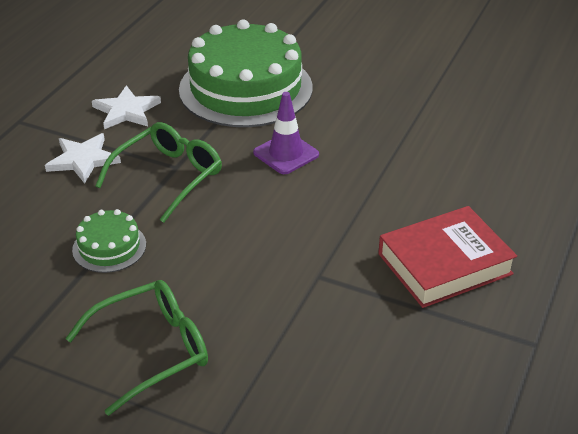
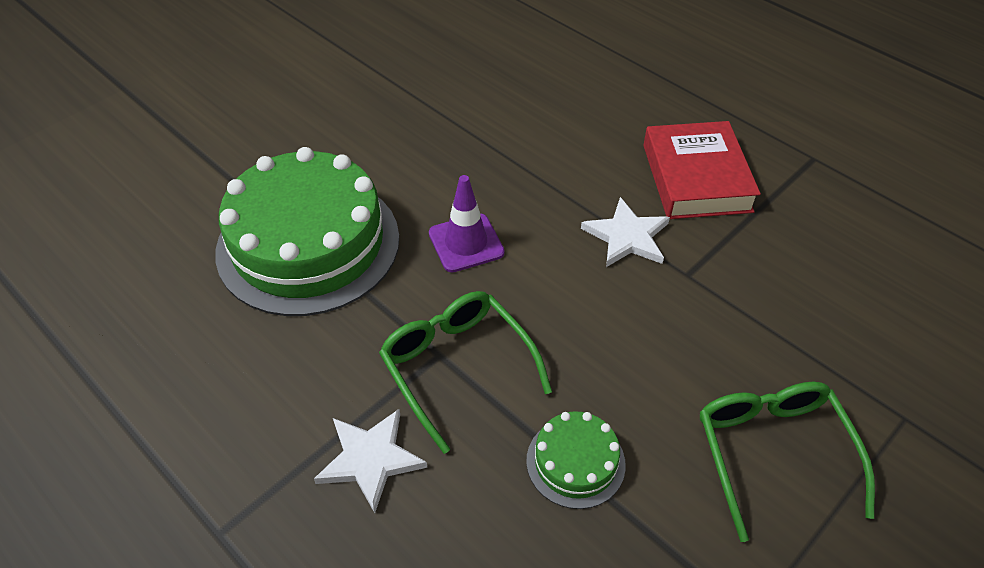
camera: 70 degrees left, 10 degrees up
white star [92,85,161,129] -> white star moved to [581,197,670,267]

